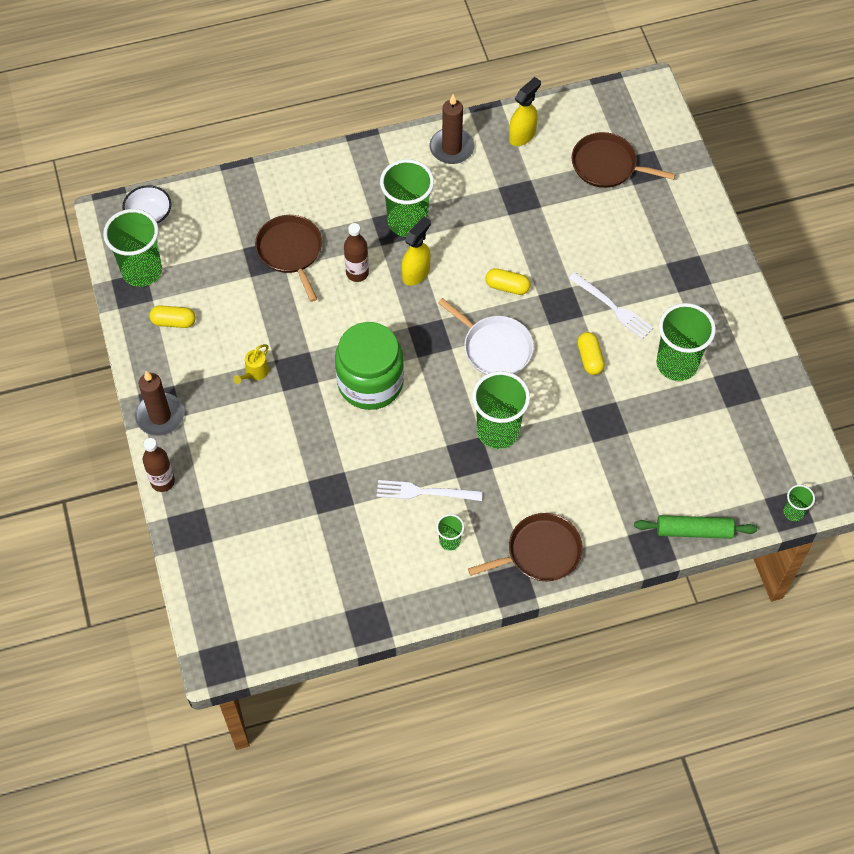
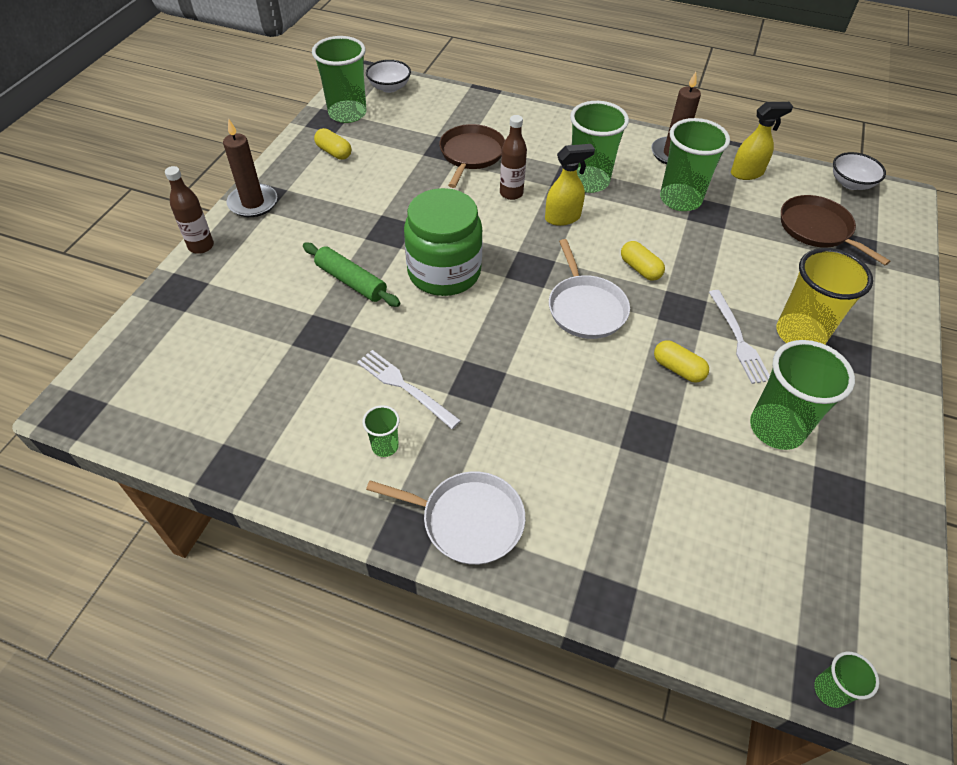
camera: 35 degrees right, 10 degrees down
yellow watering can [233,344,269,384] -> none
brown pan [468,513,583,581] -> white pan [366,471,526,565]
green cup [472,371,530,449] -> green cup moved to [660,118,730,211]
yellow capsule [577,332,605,375] -> yellow capsule turned 75 degrees counterclockwise [654,340,709,383]
green rolling pin [634,515,757,539] -> green rolling pin moved to [303,243,401,307]
none -> yellow cup [777,248,873,344]
none -> white bowl [833,152,886,190]

